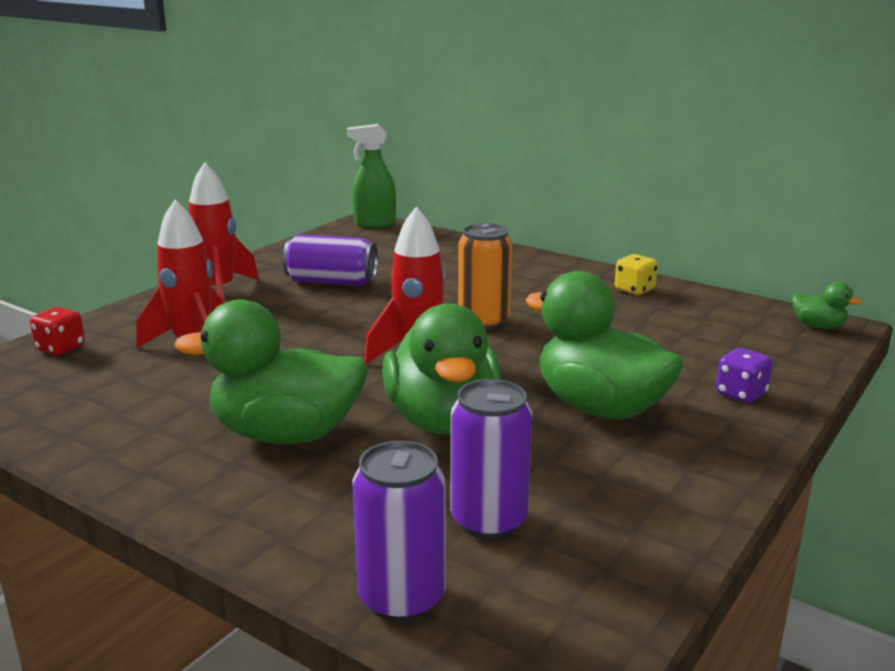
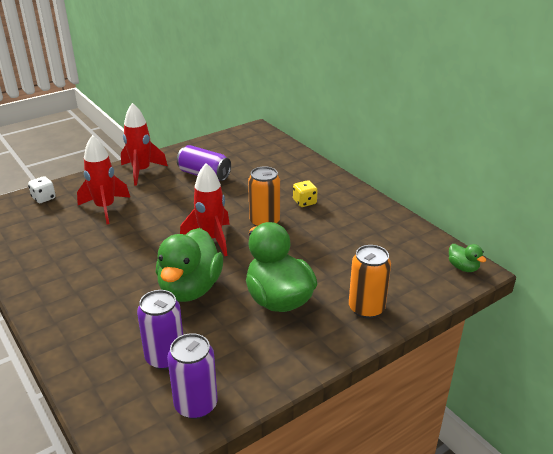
camera: 20 degrees right, 10 degrees up
red dice [30,307,85,355] -> white dice [28,176,56,203]
green duck [175,299,368,444] -> none
green spray bottle [347,124,396,228] -> none
purple can [352,441,445,622] -> purple can moved to [167,333,218,419]
yellow dice [615,254,658,295] -> yellow dice moved to [293,180,318,207]
purple dice [716,348,773,403] -> orange can [349,245,391,318]

